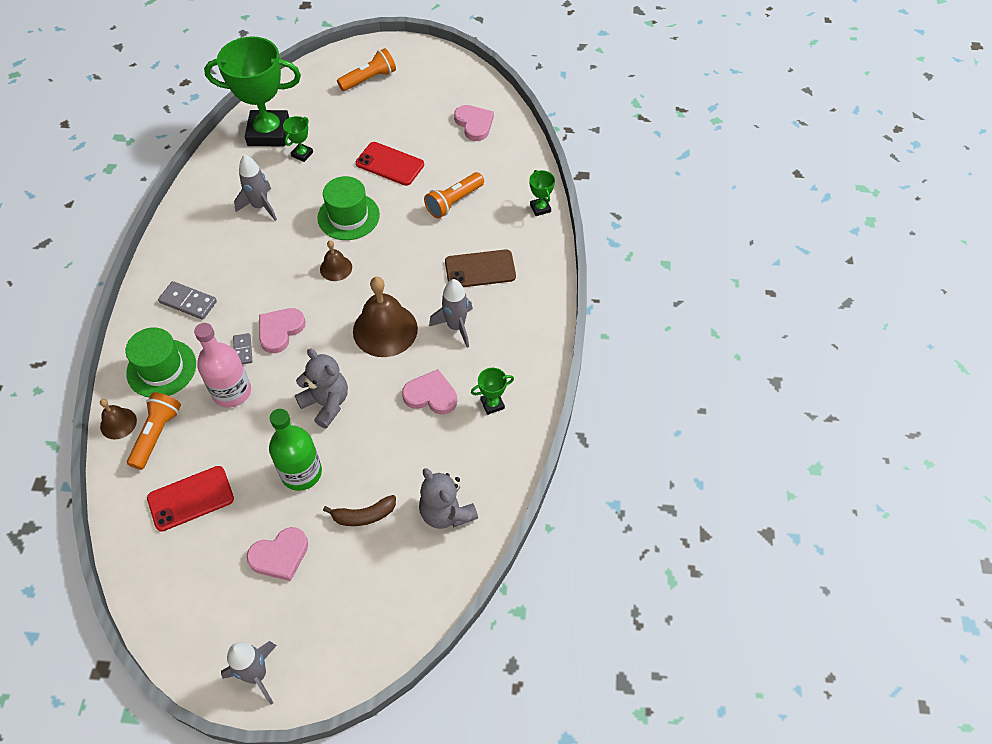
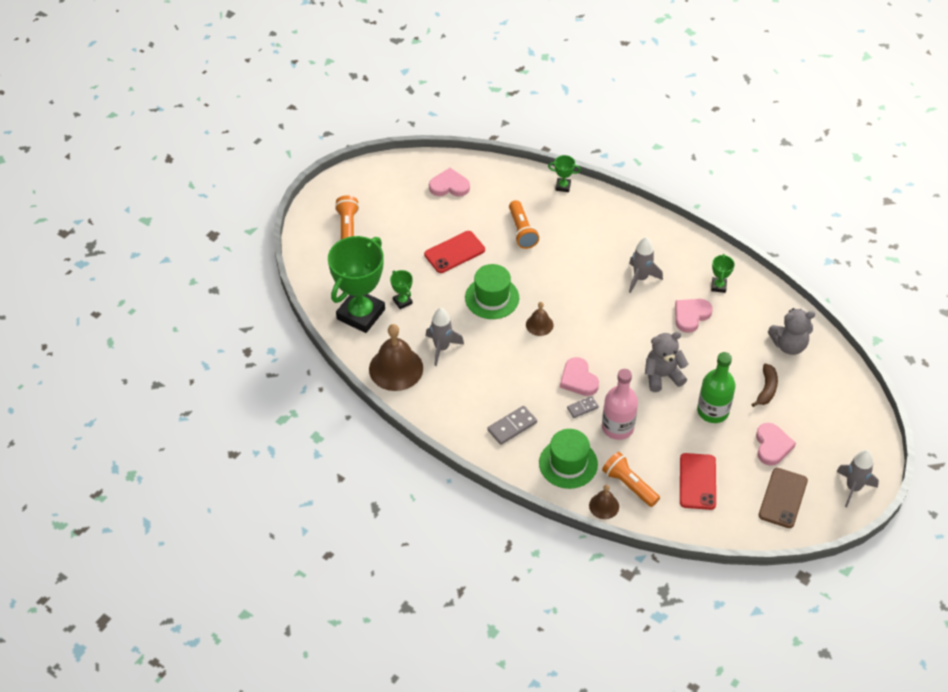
camera: 60 degrees left, 5 degrees down
grey domino [233,333,253,364] -> grey domino turned 45 degrees counterclockwise [567,396,599,418]
brown bell [353,277,418,357] -> brown bell moved to [369,324,423,391]
brown phone [445,249,516,287] -> brown phone moved to [759,468,808,528]

